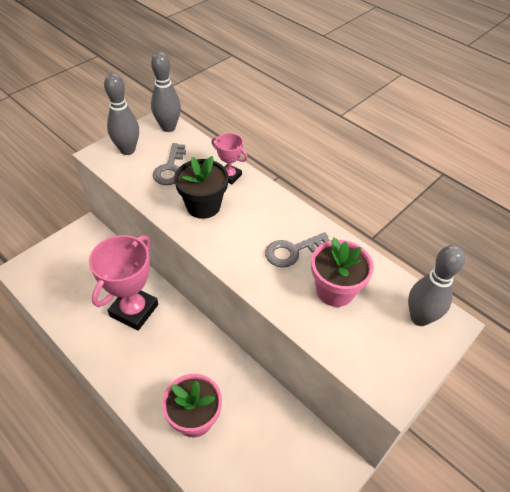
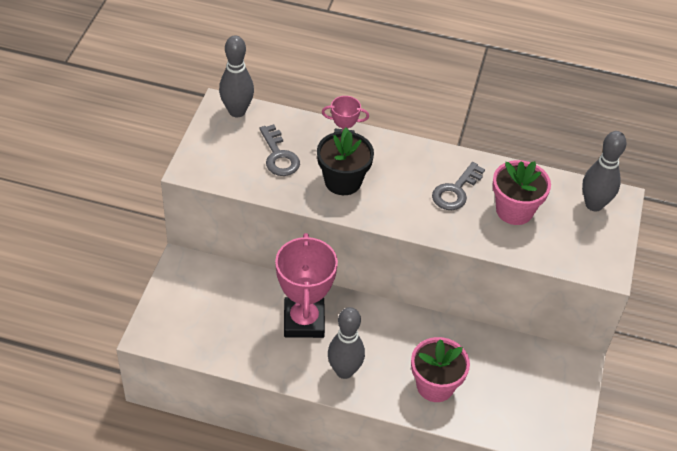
camera: 30 degrees left, 0 degrees up
grey bowling pin [104,73,139,155] -> grey bowling pin moved to [328,307,365,379]

